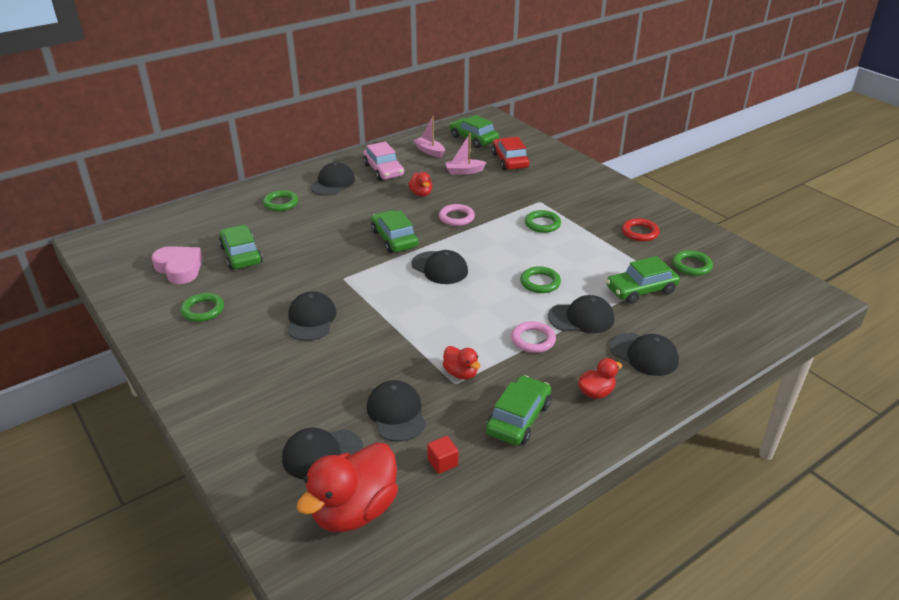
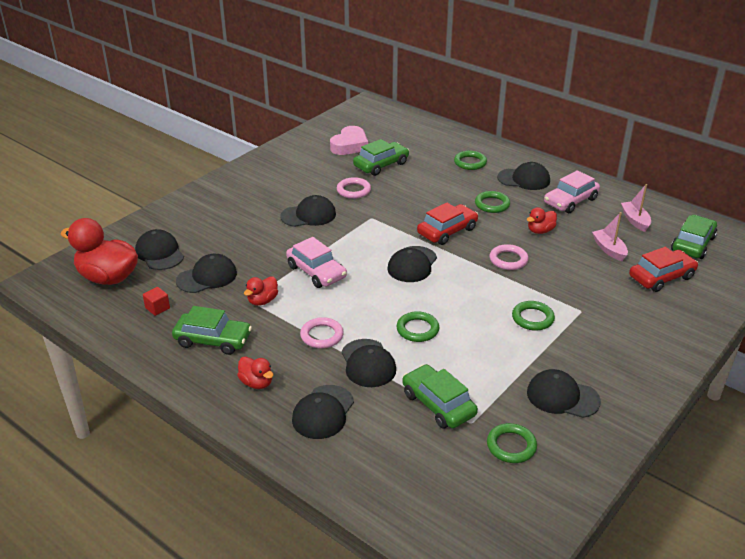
camera: 75 degrees right, 0 degrees up
green ring [180,293,224,322] -> green ring moved to [475,191,510,213]
green car [371,210,418,253] -> red car [417,203,478,245]
pink boat [414,116,445,158] -> pink boat turned 45 degrees counterclockwise [621,184,651,232]
red ring [622,218,660,241] -> black cap [527,369,601,418]
none -> pink car [286,237,347,288]
none -> pink ring [337,177,371,199]

